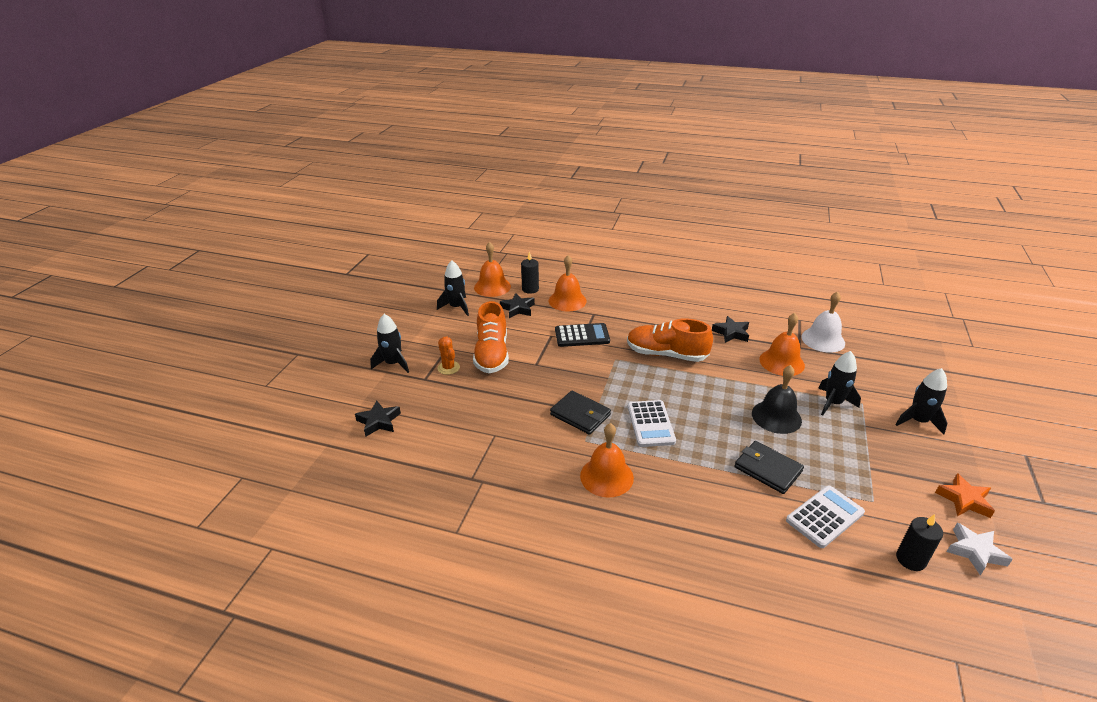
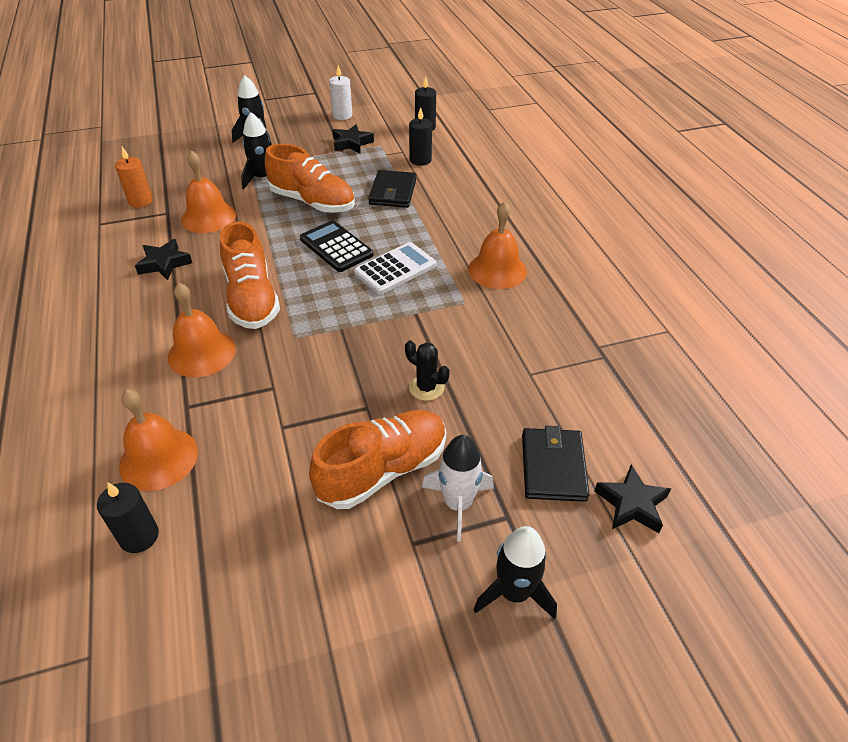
camera: 125 degrees left, 10 degrees up
black rocket [437,260,469,316] -> none
orange cactus [437,337,460,375] -> white rocket [422,435,494,541]
orange bell [474,242,511,297] -> orange bell moved to [168,283,236,377]
black star [500,293,535,318] -> black star moved to [332,124,374,153]
black wallet [550,391,611,435] -> black wallet moved to [522,426,590,502]
black calculator [555,323,610,347] -> black calculator moved to [300,220,374,272]
black bell [752,365,802,434] -> orange shoe [265,144,355,213]
white calculator [786,486,865,548] -> black candle [409,107,432,166]
white bell [801,291,845,353] -> orange candle [115,147,153,208]
orange star [935,473,995,518] -> white candle [329,66,353,120]
white star [947,523,1013,576] -> none
none -> black cactus [405,340,450,401]

